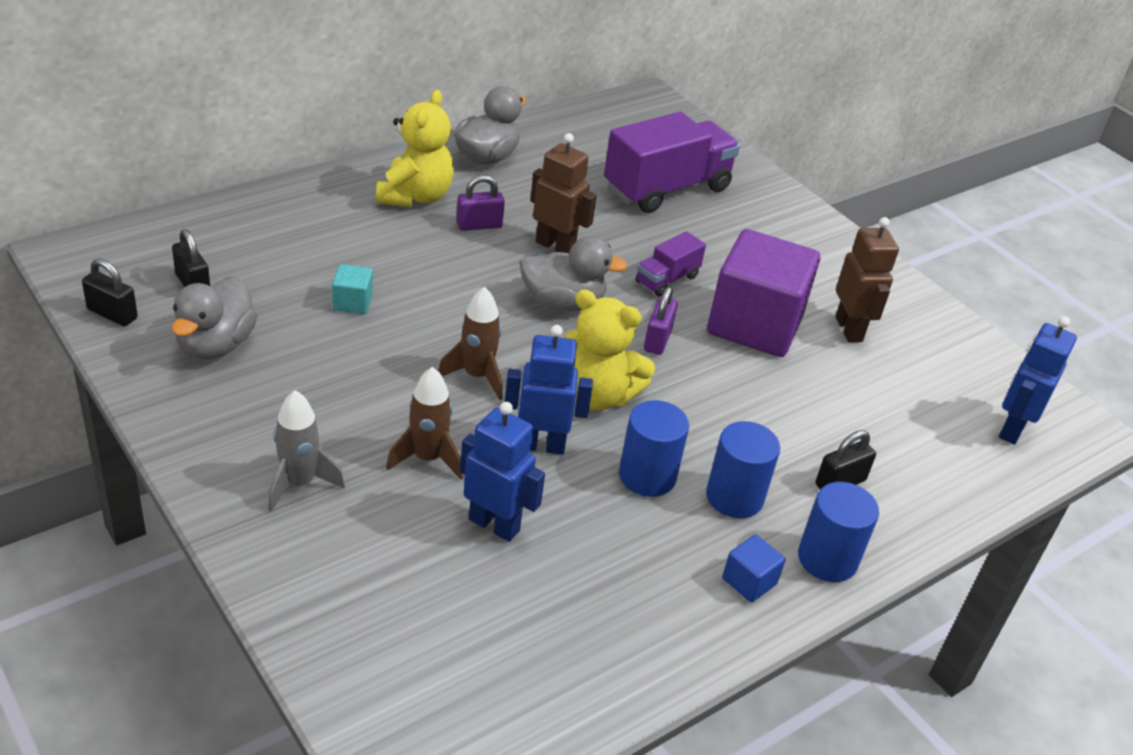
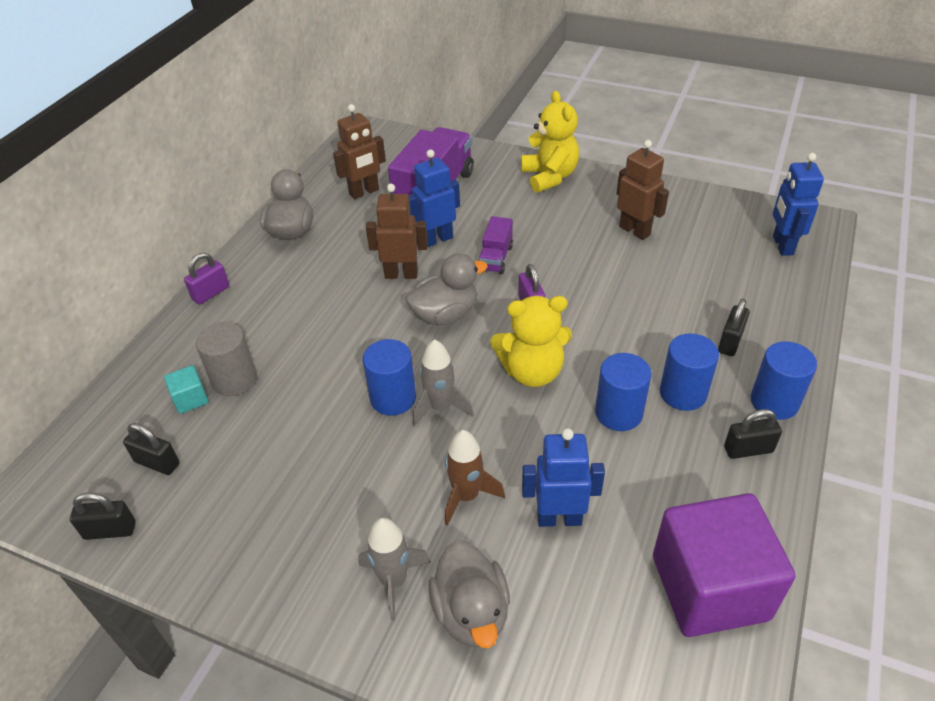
camera: 25 degrees left, 5 degrees up
grey duck [172,276,257,359] -> grey duck moved to [428,540,510,648]
turquoise cube [332,264,373,314] -> turquoise cube moved to [164,365,208,414]
yellow teddy bear [376,90,454,207] -> yellow teddy bear moved to [521,91,579,193]
brown rocket [438,286,503,400] -> grey rocket [413,339,474,427]
purple padlock [456,175,505,231] -> purple padlock moved to [184,253,229,305]
blue robot [505,325,593,455] -> blue robot moved to [408,149,460,247]
purple cube [707,229,820,357] -> purple cube moved to [653,493,795,637]
blue cube [722,534,785,602] -> black padlock [724,409,782,459]
none -> grey cylinder [196,322,257,396]
none -> brown robot [333,104,386,199]
none -> blue cylinder [363,339,416,416]

